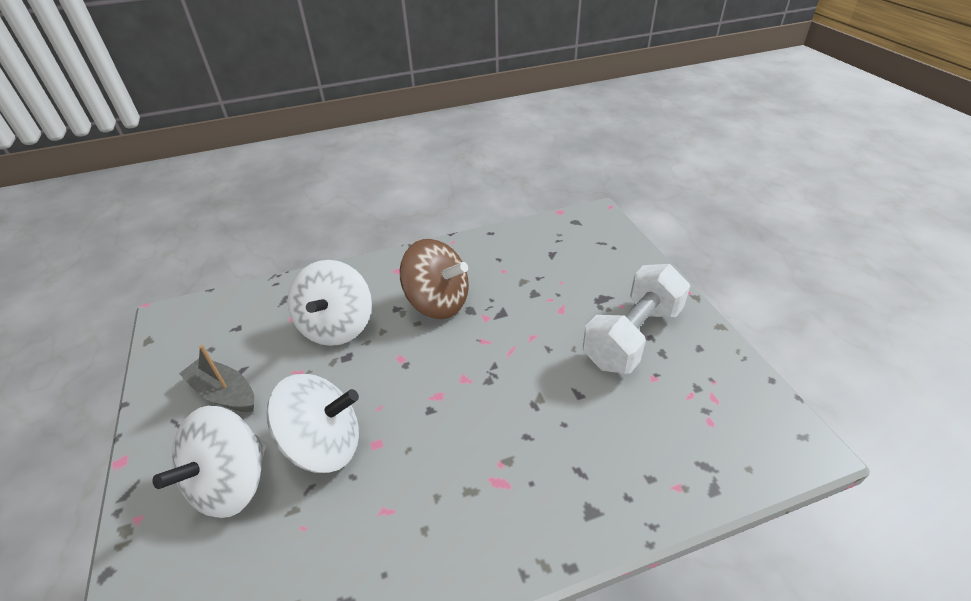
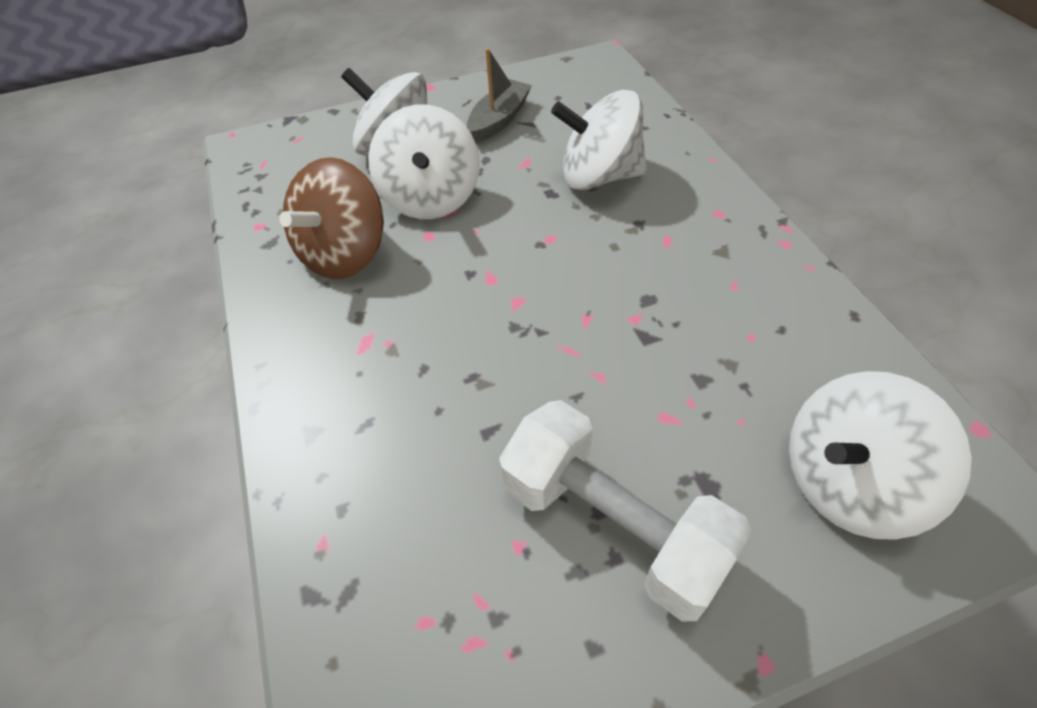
camera: 90 degrees right, 10 degrees up
brown spinning top [399,239,469,319] -> brown spinning top moved to [279,157,384,279]
none -> white spinning top [789,371,972,540]

